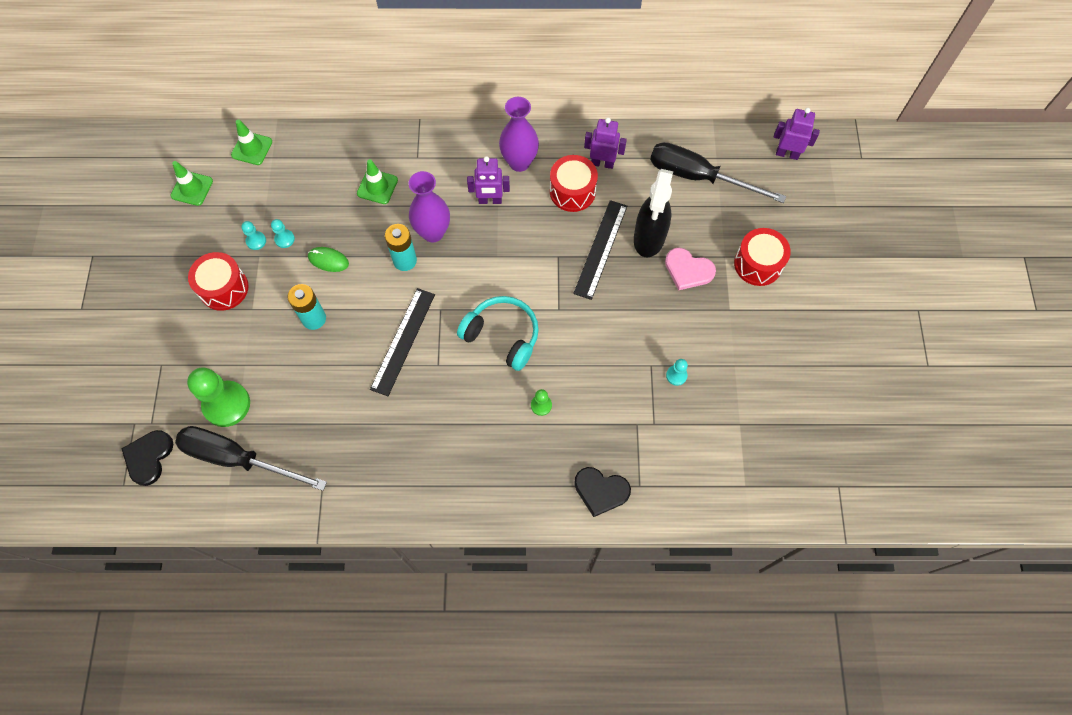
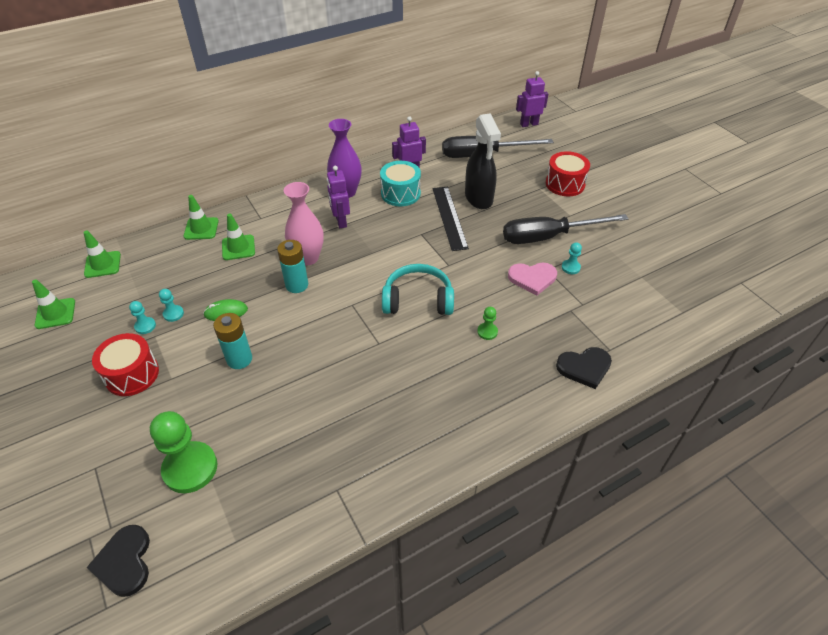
camera: 30 degrees left, 20 degrees down
black screwdriver [175,426,327,491] -> black screwdriver moved to [503,214,628,244]
black ruler [370,288,435,396] -> none
purple vase [409,171,450,242] -> pink vase [284,182,324,265]
purple robot [467,156,510,204] -> purple robot turned 105 degrees clockwise [327,166,350,228]
red drum [550,155,598,212] -> turquoise drum [380,161,421,206]
pink heart [665,248,716,290] -> pink heart moved to [508,263,557,295]
none -> green traffic cone [184,195,219,240]

